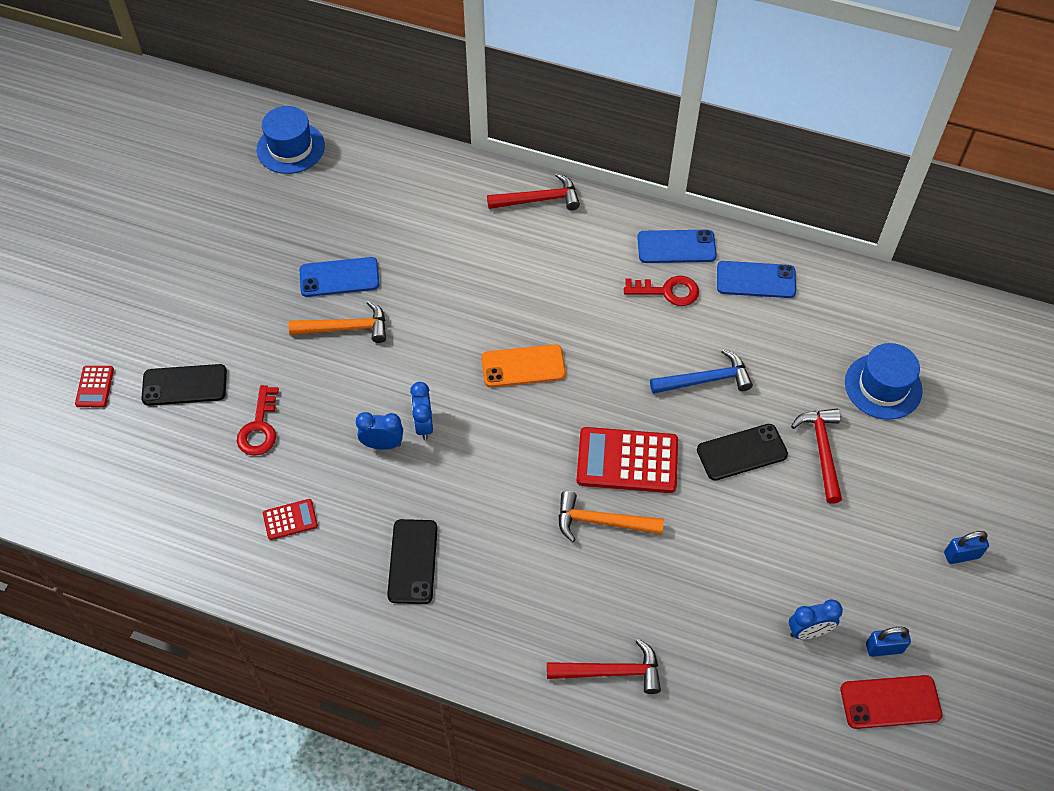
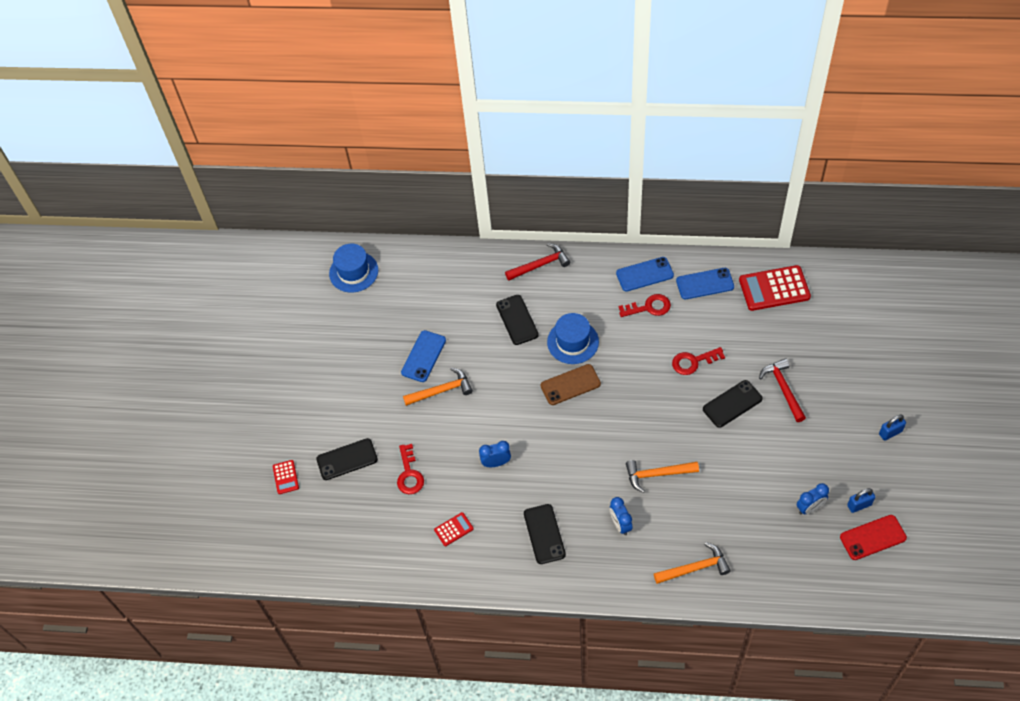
camera: 10 degrees left, 0 degrees up
blue phone [300,257,379,297] -> blue phone turned 45 degrees counterclockwise [401,330,446,382]
blue clock [410,382,433,440] -> blue clock moved to [610,497,633,535]
orange phone [481,344,566,387] -> brown phone [541,364,601,405]
red hammer [547,639,661,694] -> orange hammer [654,542,730,584]
red calculator [576,427,678,493] -> red calculator moved to [739,265,811,311]
blue hammer [650,349,753,394] -> red key [672,347,725,375]
blue hat [845,343,923,420] -> blue hat moved to [547,313,599,364]
none -> black phone [496,295,539,345]

